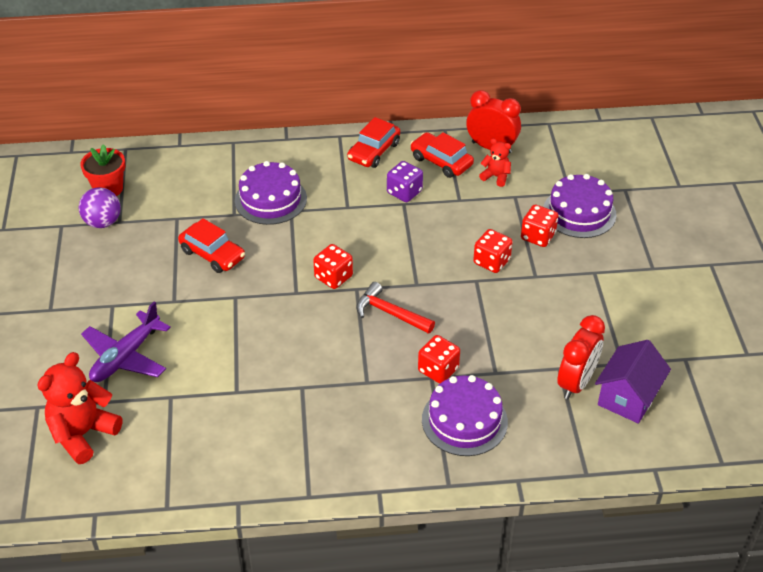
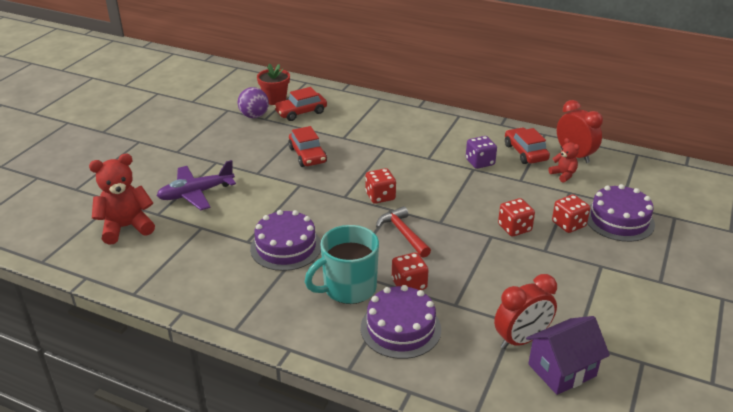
camera: 30 degrees right, 10 degrees down
purple cake [235,161,307,225] -> purple cake moved to [250,210,321,271]
red car [347,117,400,168] -> red car moved to [274,87,327,121]
none -> turquoise mug [305,225,379,304]

